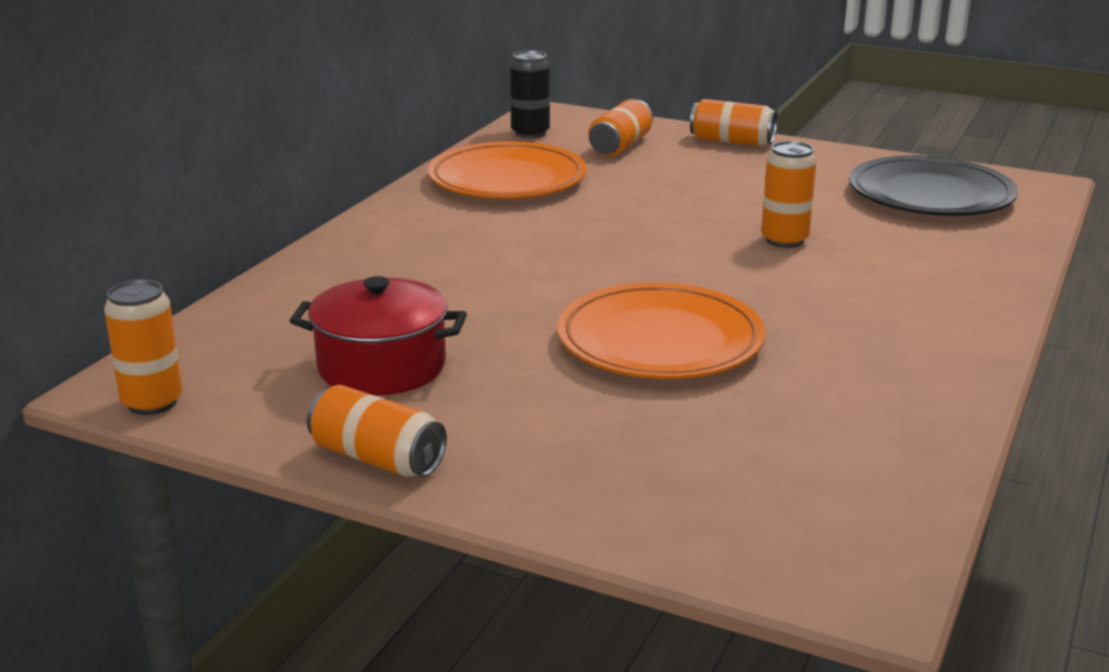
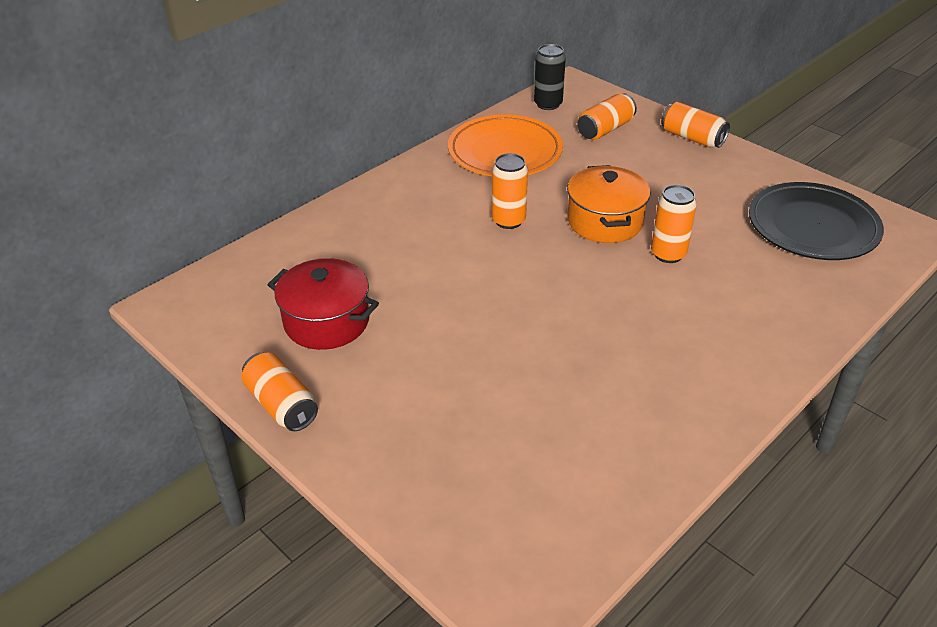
camera: 20 degrees right, 15 degrees up
orange can [104,279,182,415] -> orange can moved to [492,153,528,229]
orange plate [557,282,765,379] -> none
none -> orange pot [567,165,650,243]

